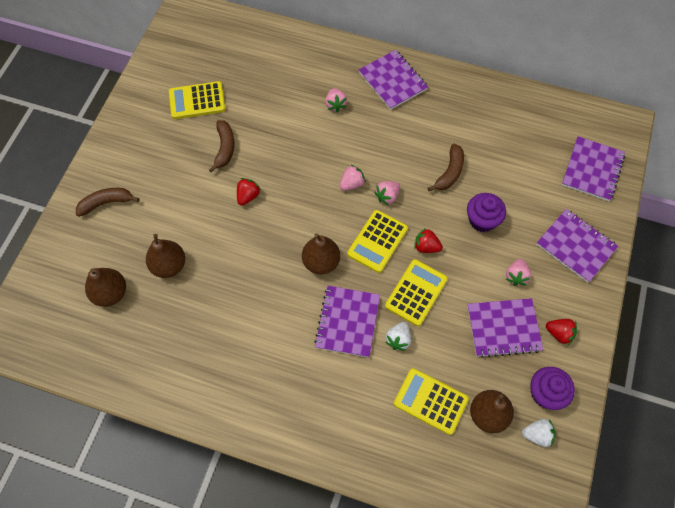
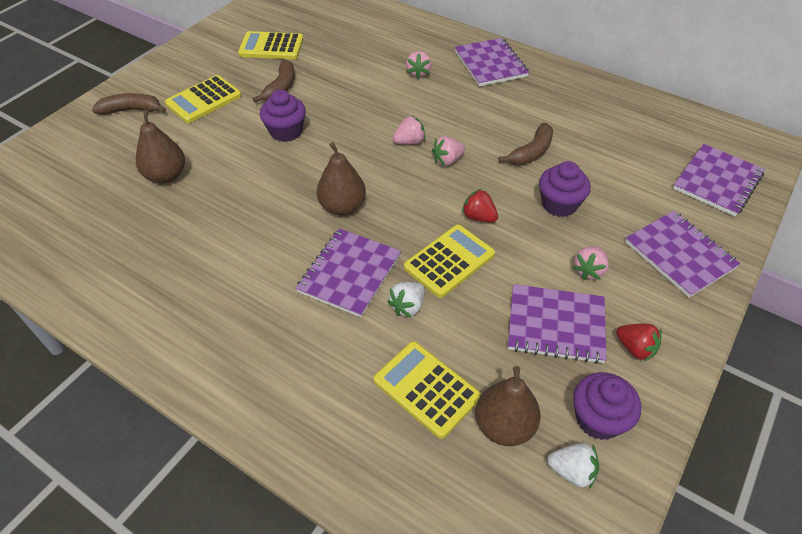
camera: 15 degrees right, 15 degrees down
brown pear [85,268,126,307] -> none
red strawberry [237,178,261,206] -> purple cupcake [260,89,306,142]
yellow calculator [347,210,408,273] -> yellow calculator moved to [165,75,241,123]

